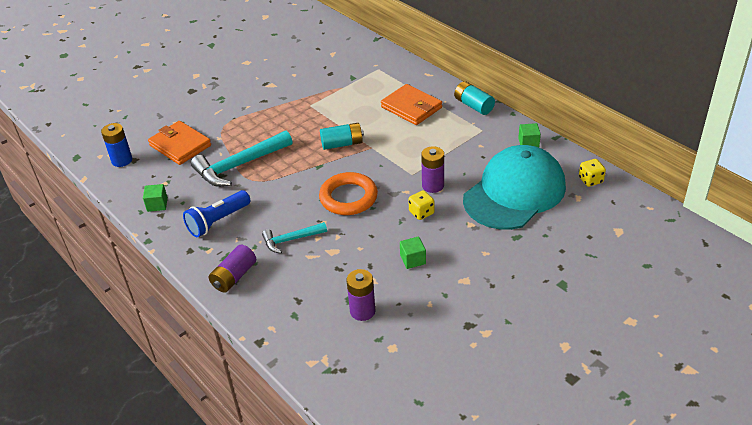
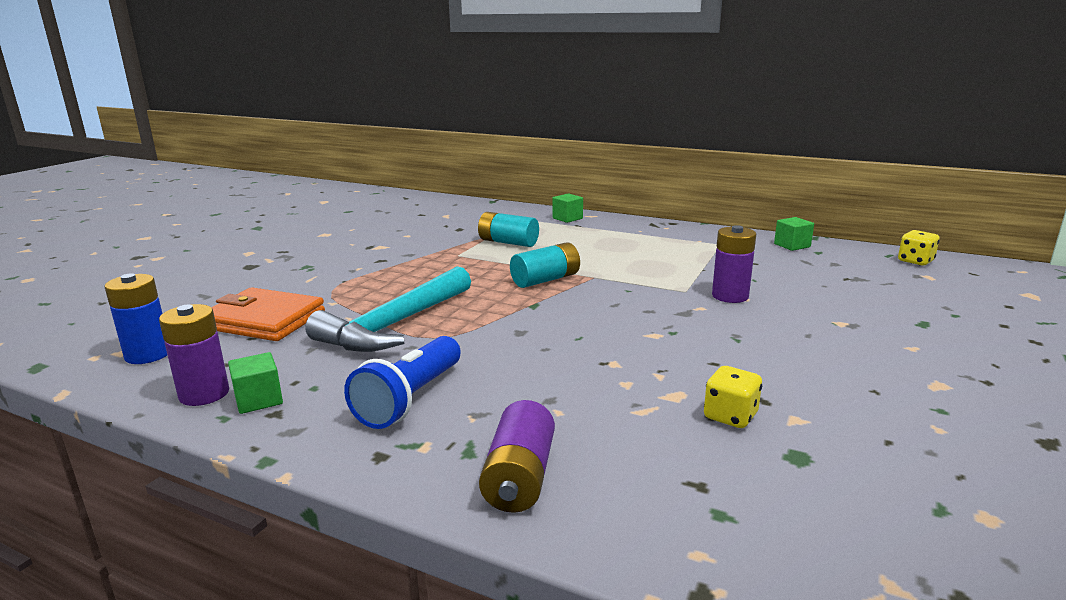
camera: 25 degrees left, 20 degrees down
turquoise hammer [262,222,327,253] -> none
orange ring [319,172,378,215] -> none
purple battery [347,269,375,321] -> purple battery moved to [159,304,229,406]
orange wallet [381,84,442,125] -> none
green cube [400,236,426,269] -> green cube moved to [552,193,583,223]
yellow dice [408,190,434,220] -> yellow dice moved to [704,366,762,428]
turquoise battery [454,81,495,115] -> turquoise battery moved to [478,212,539,247]
turquoise cap [463,145,566,230] -> none

